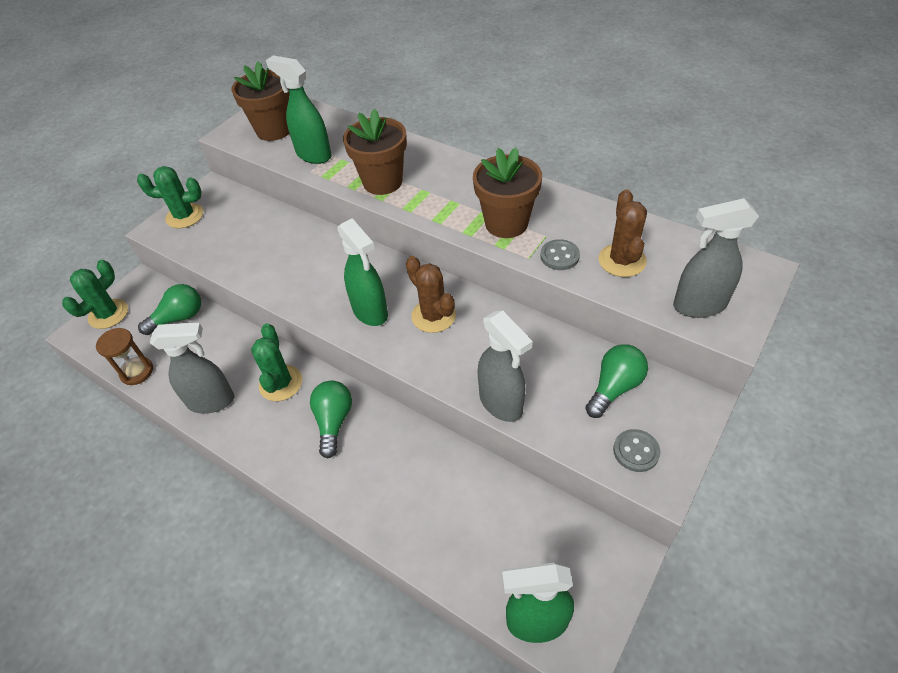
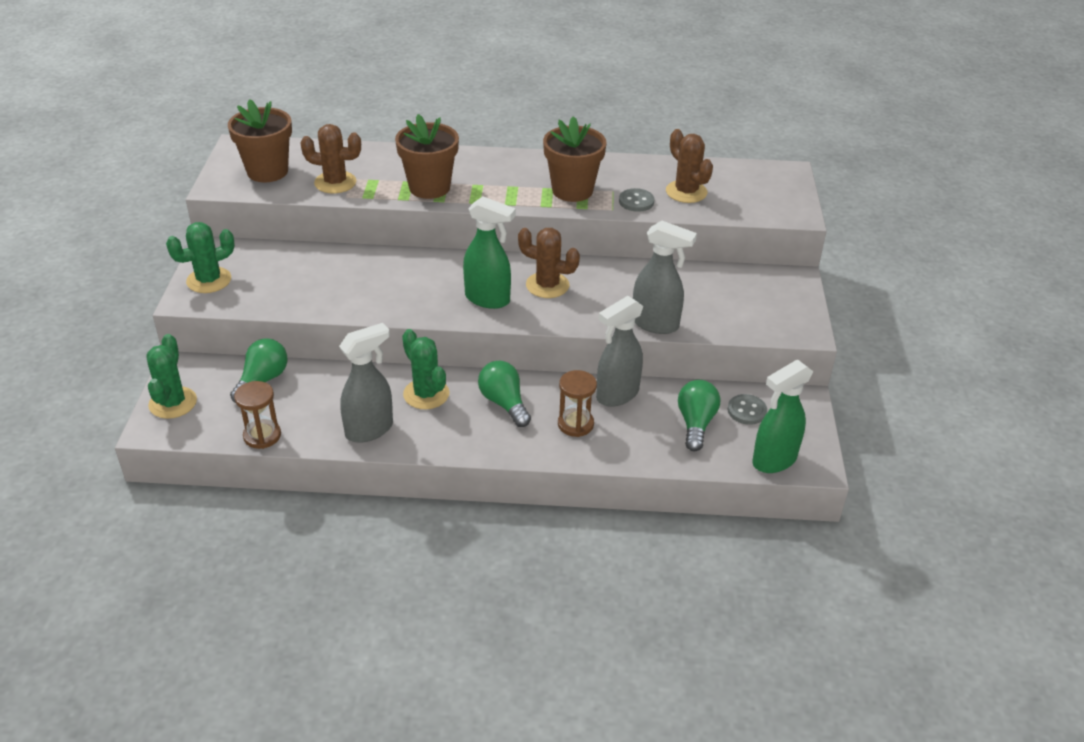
camera: 35 degrees left, 10 degrees down
green spray bottle [266,56,332,164] -> brown cactus [300,124,361,193]
green light bulb [585,344,648,418] -> green light bulb moved to [678,380,720,451]
grey button [613,429,661,472] -> grey button moved to [727,394,767,425]
grey spray bottle [673,198,759,318] -> grey spray bottle moved to [596,296,643,407]
none -> brown hourglass [558,370,597,437]

